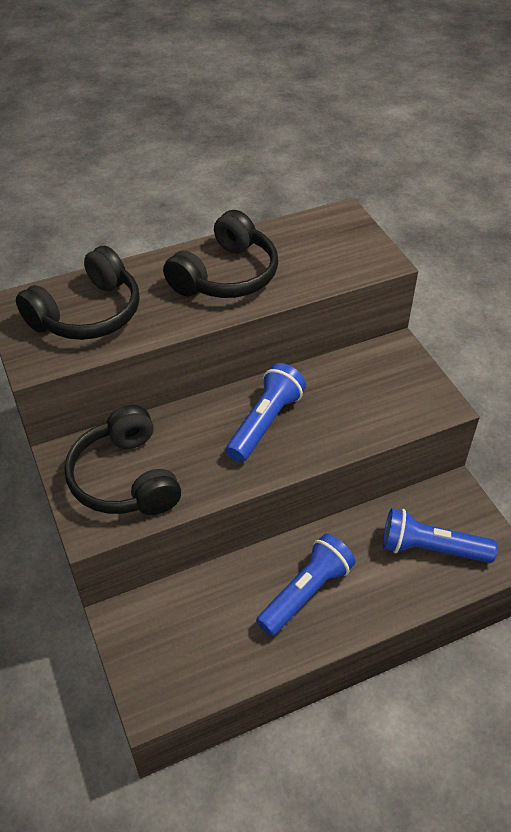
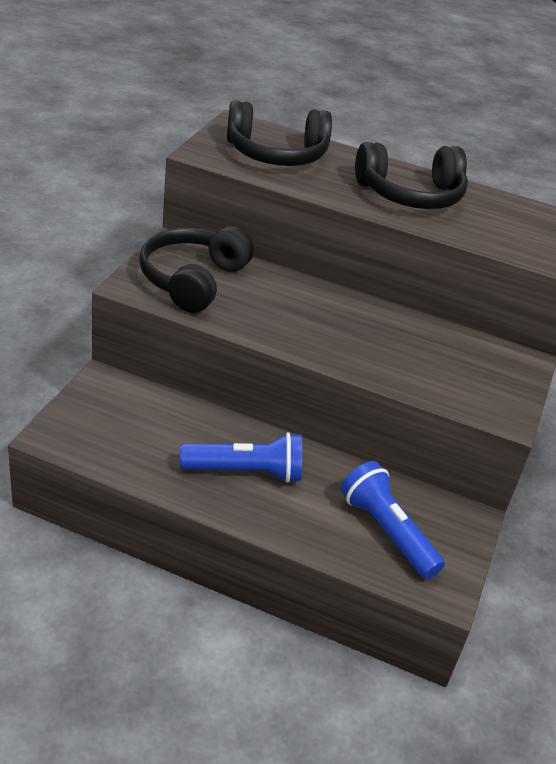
camera: 40 degrees right, 10 degrees down
blue flashlight [226,363,306,462] -> none

